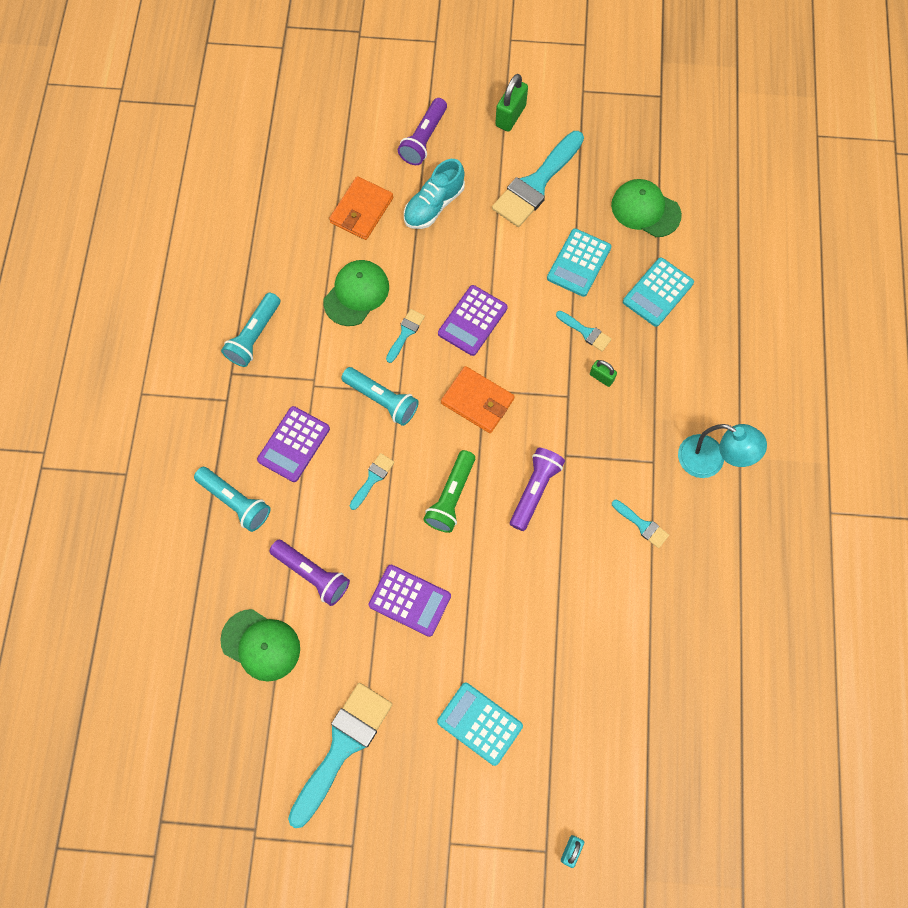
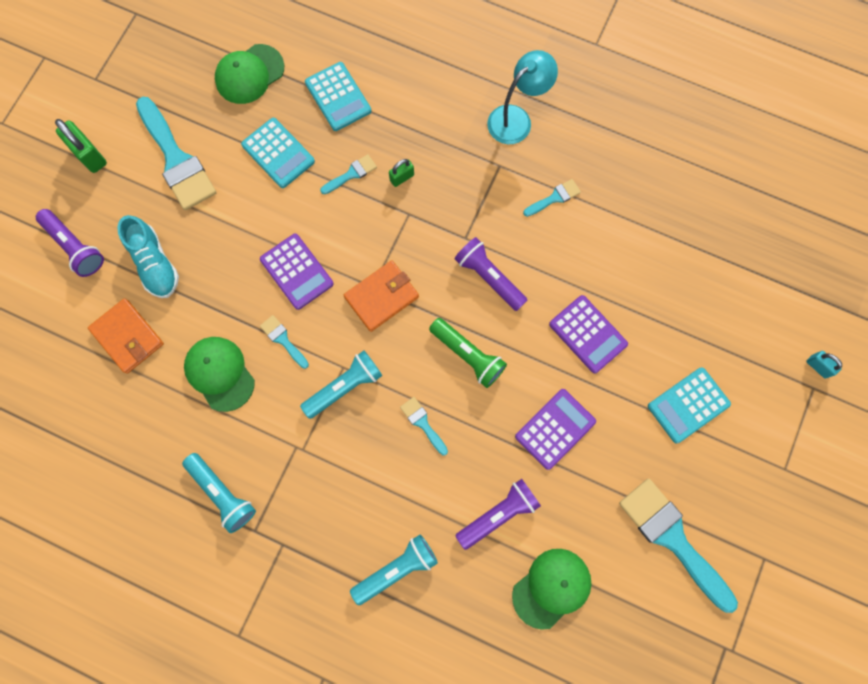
camera: 70 degrees left, 5 degrees up
purple calculator [257,406,330,482] -> purple calculator moved to [549,295,628,374]

